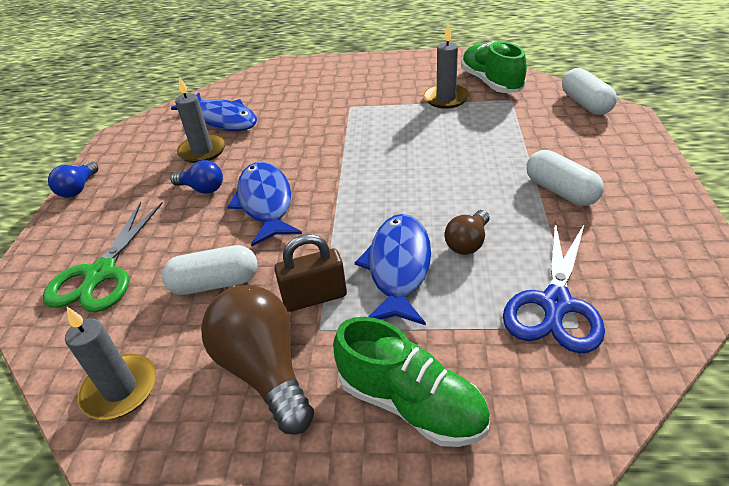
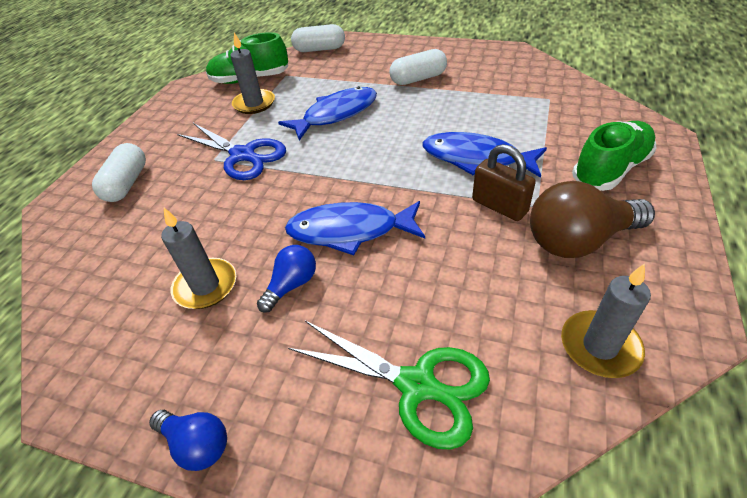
camera: 75 degrees left, 5 degrees up
white capsule [162,245,258,295] -> white capsule moved to [92,143,146,202]
blue fish [171,92,257,131] -> blue fish moved to [278,86,377,141]
brown padlock [274,234,347,312] -> brown padlock turned 45 degrees counterclockwise [472,144,536,221]
brown light bulb [445,210,490,255] -> none
blue scissors [503,220,605,353] -> blue scissors moved to [177,123,286,180]

